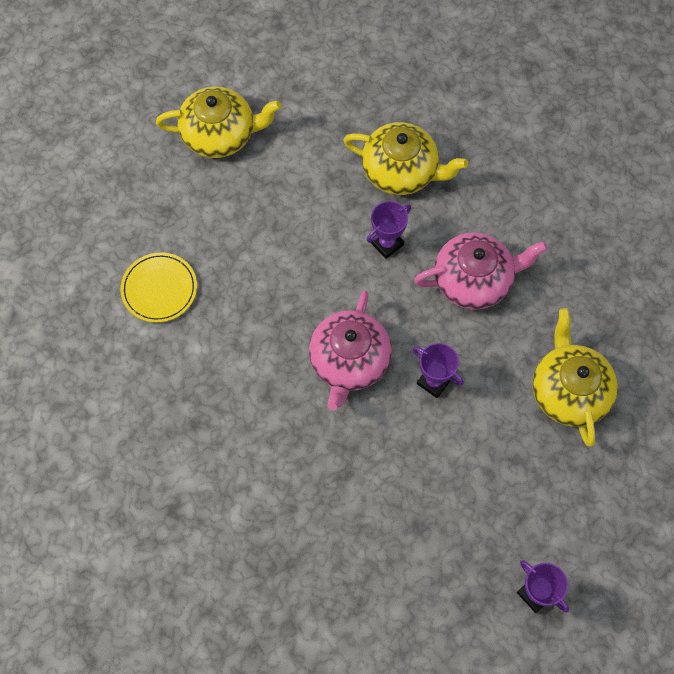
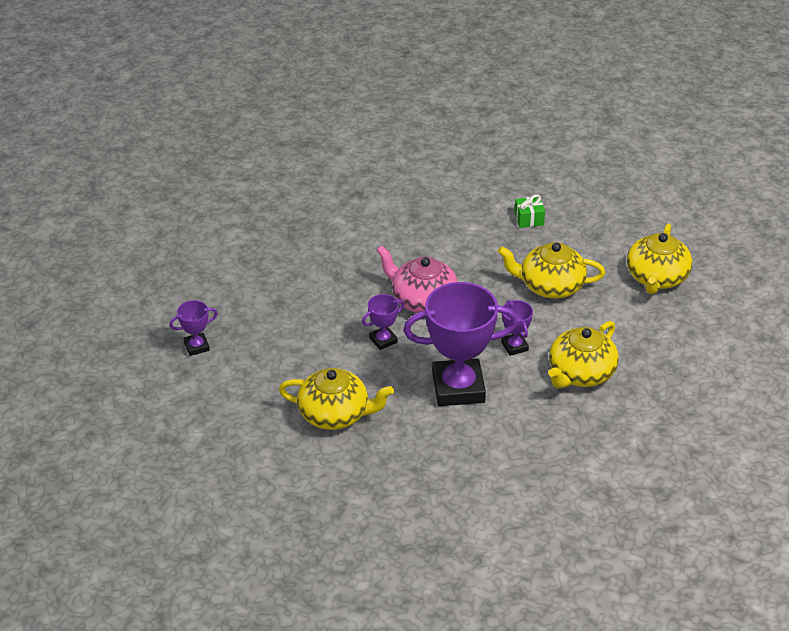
camera: 110 degrees right, 25 degrees down
yellow plate [120,252,197,323] -> green gift [515,194,545,228]
pink teapot [414,232,548,310] -> purple trophy [403,282,518,406]
none -> yellow teapot [498,242,605,299]

